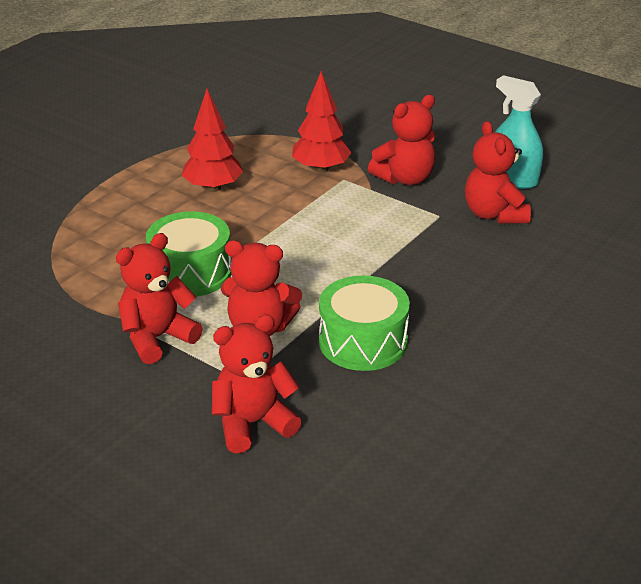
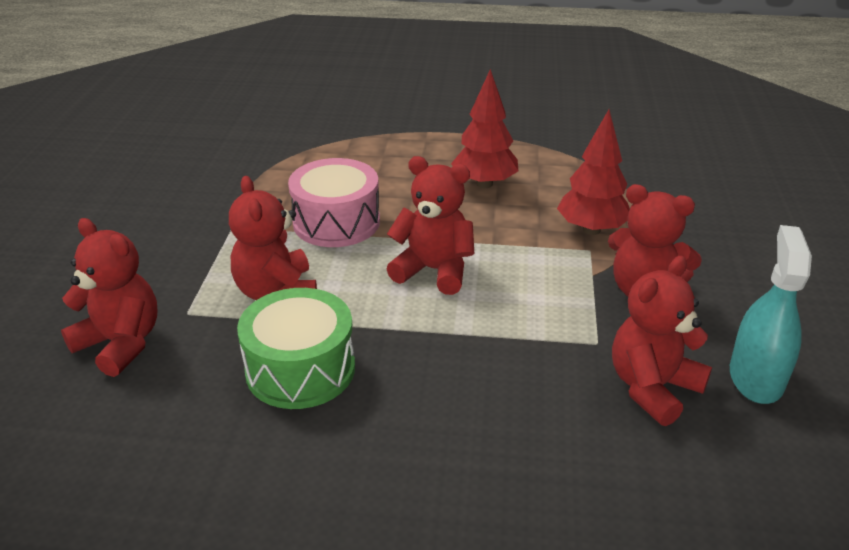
camera: 60 degrees right, 0 degrees up
red teddy bear [116,233,203,364] -> red teddy bear moved to [387,156,474,295]
green drum [146,211,231,297] -> pink drum [288,158,380,247]

